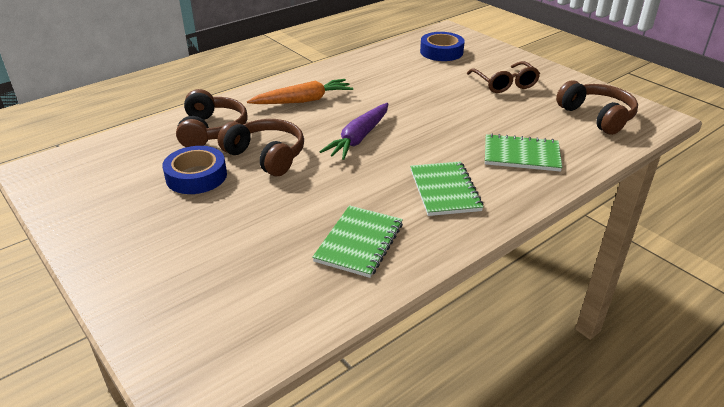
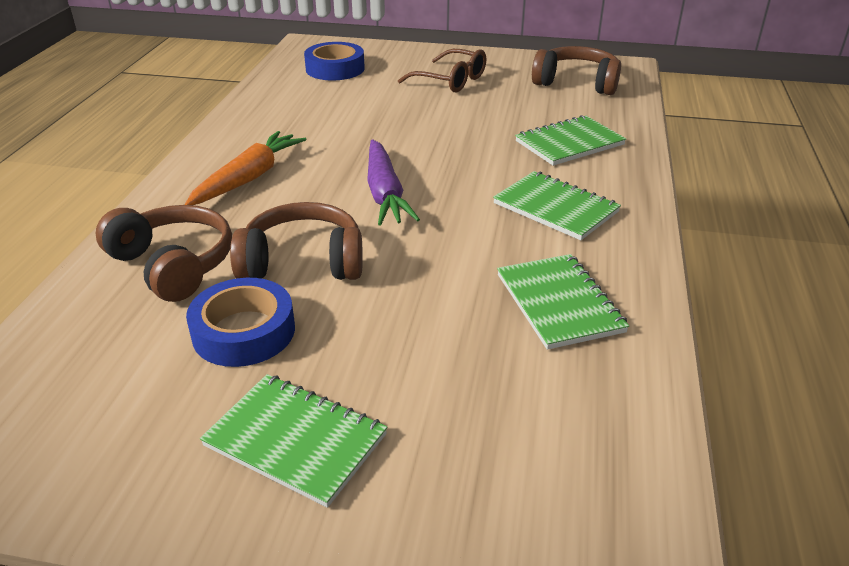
camera: 40 degrees left, 0 degrees up
none -> green notebook [200,374,388,508]

